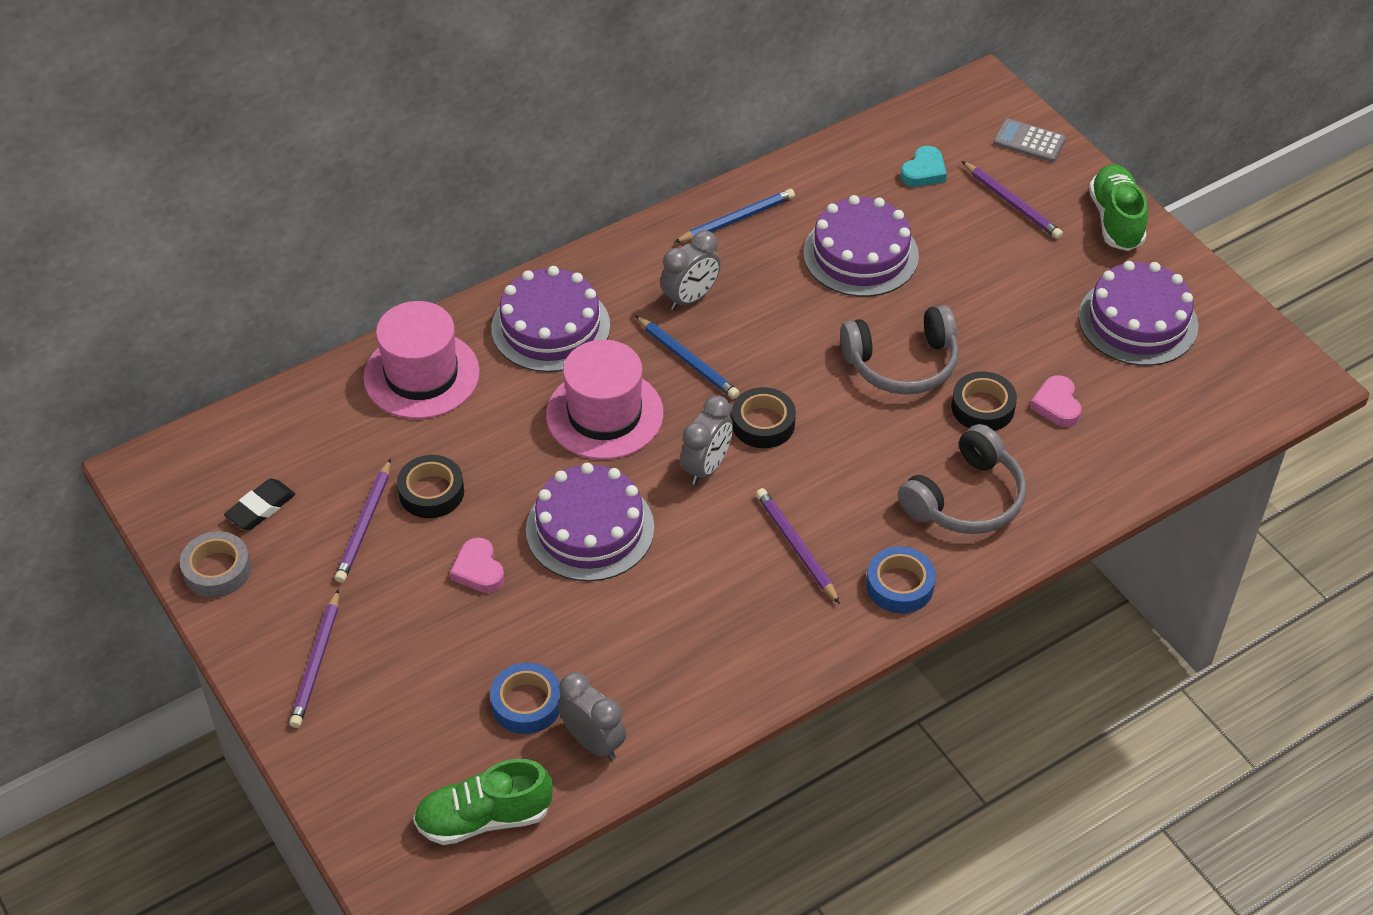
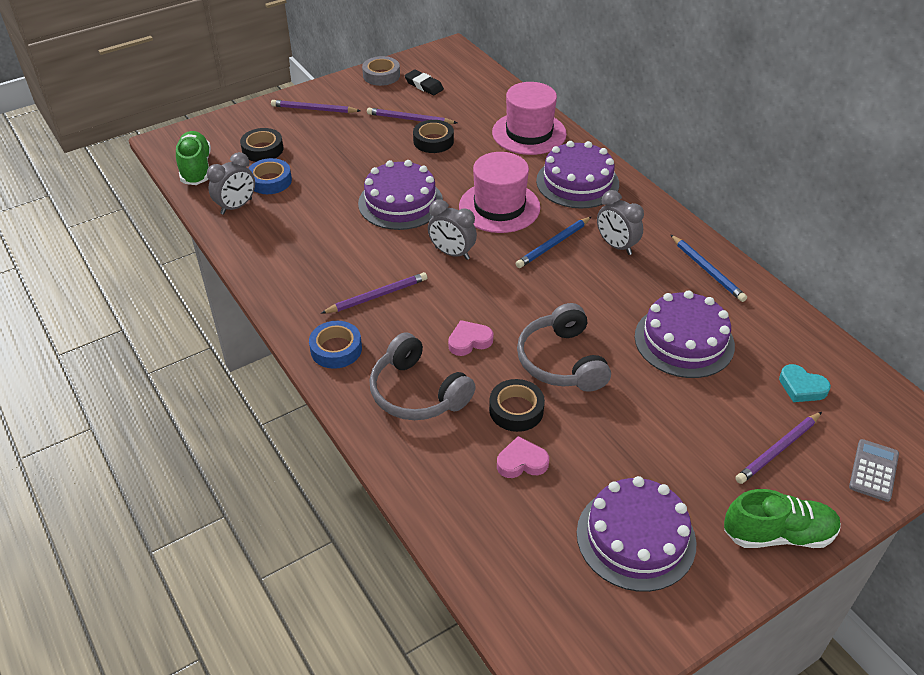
camera: 90 degrees right, 5 degrees down
pink heart [450,537,505,593] -> pink heart moved to [448,320,494,356]
black tape [732,387,796,448] -> black tape moved to [240,128,283,162]

